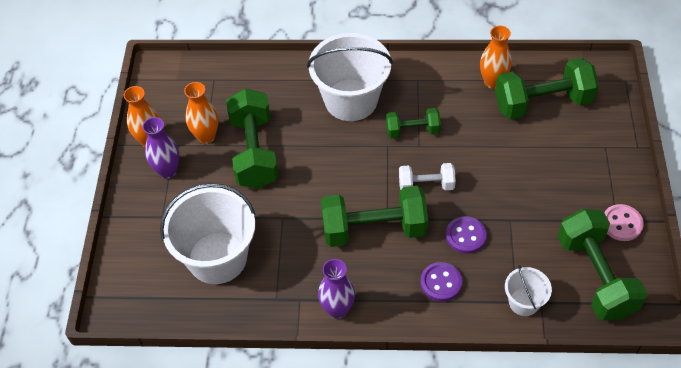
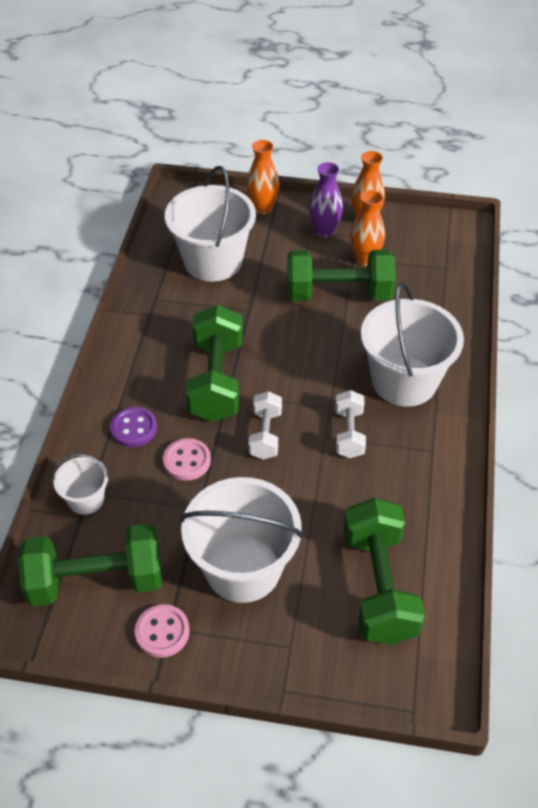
camera: 95 degrees right, 5 degrees down
purple vase [318,259,355,319] -> none
green dumbbell [386,108,441,138] -> white dumbbell [335,390,366,458]
purple button [446,216,487,254] -> pink button [163,438,211,481]
orange vase [480,26,512,89] -> orange vase moved to [246,140,280,214]
none -> white bucket [180,477,303,603]

